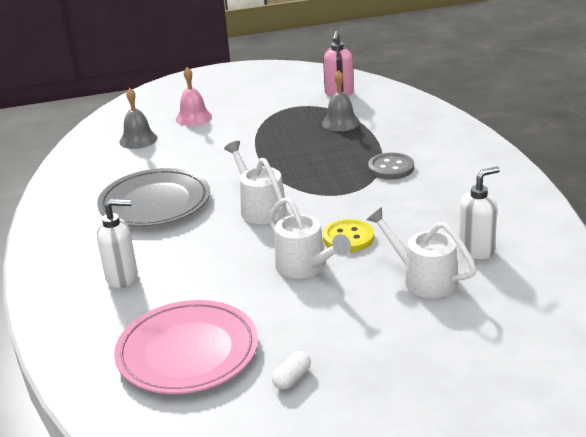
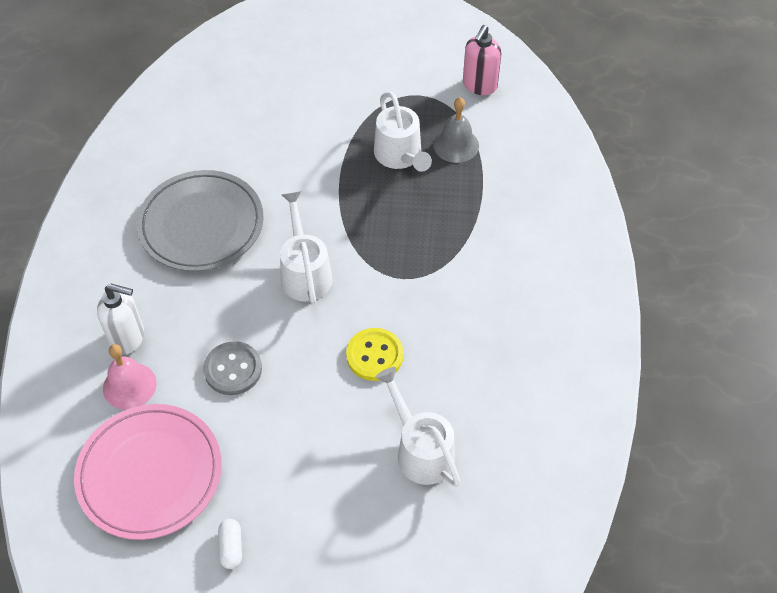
camera: 15 degrees right, 25 degrees up
grey bell [119,88,158,149] -> none
pink bell [176,67,212,126] -> pink bell moved to [103,344,157,410]
white watering can [268,197,351,278] -> white watering can moved to [374,92,432,172]
white capsule [272,351,311,390] -> white capsule turned 60 degrees counterclockwise [218,519,242,569]
grey button [368,152,414,180] -> grey button moved to [203,341,262,395]
white soap dispenser [459,166,500,260] -> none

